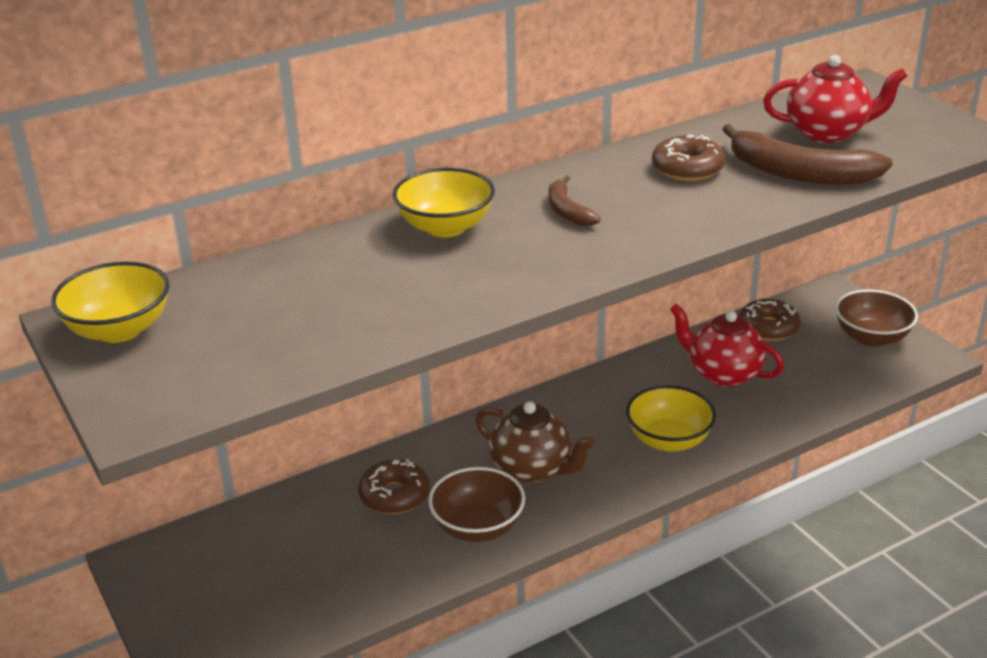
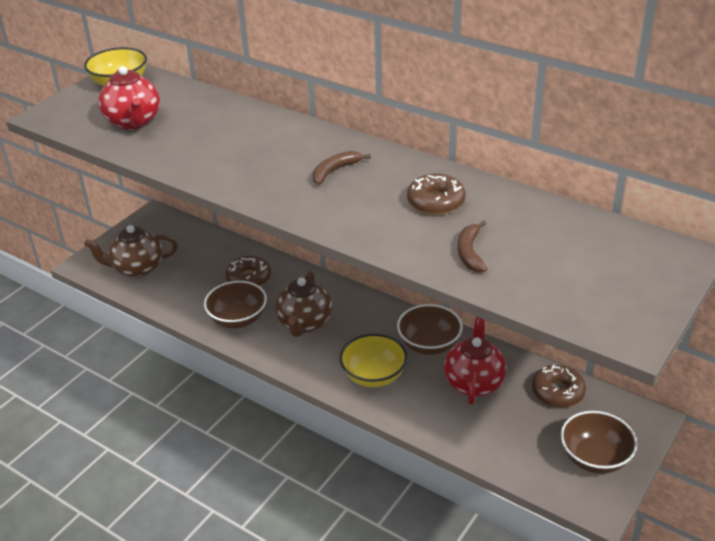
camera: 65 degrees right, 5 degrees up
yellow bowl [393,168,495,237] -> none
brown banana [722,124,893,185] -> brown banana [458,221,487,273], size x0.53
red teapot [763,55,907,143] -> red teapot moved to [98,66,160,130]
none -> brown teapot [84,225,178,278]
none -> brown bowl [397,304,463,355]

